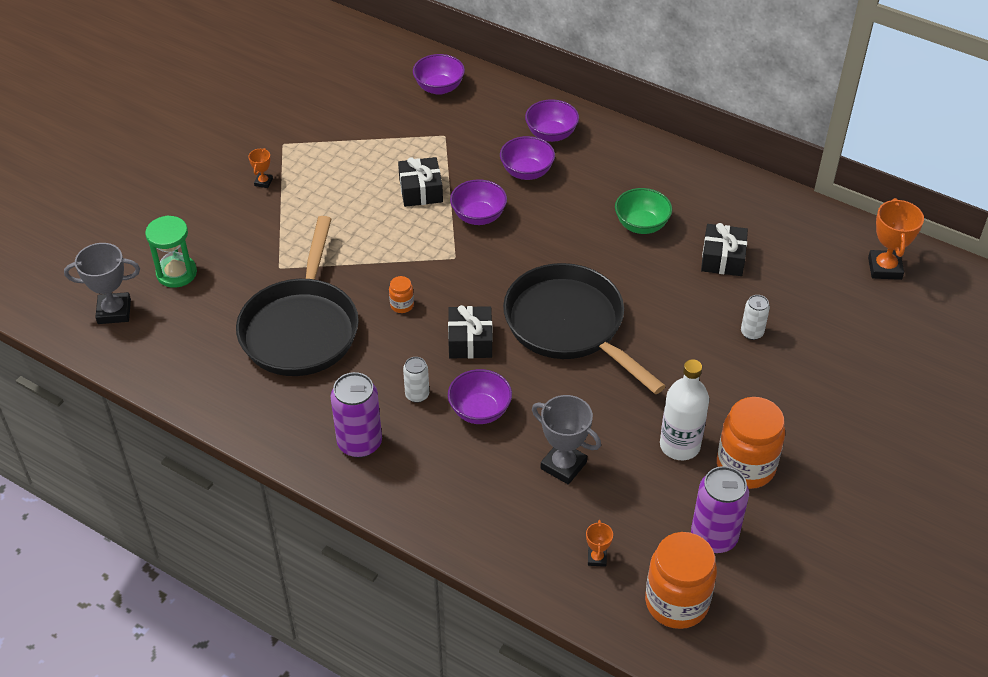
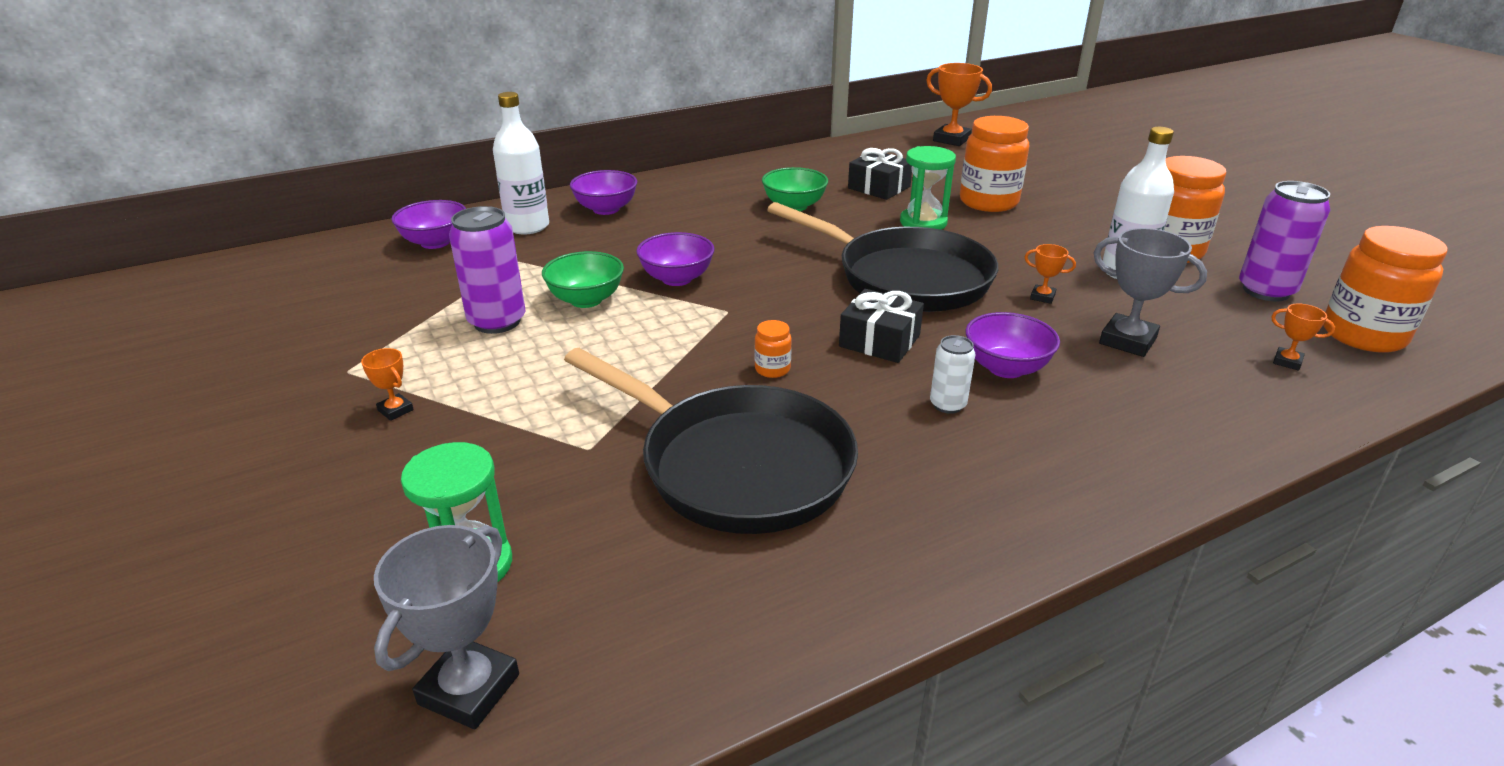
camera: 60 degrees left, 15 degrees down
purple can [331,372,382,458] -> purple can moved to [449,206,526,334]
black gift [398,157,443,207] -> green bowl [542,251,624,308]
purple bowl [500,136,555,180] -> none
black pan [503,263,666,394] -> black pan turned 135 degrees counterclockwise [767,202,998,312]
grey trophy [532,395,601,485] -> grey trophy turned 60 degrees clockwise [1094,228,1207,357]
white can [741,295,770,340] -> orange jar [960,116,1029,212]
none -> white bottle [493,92,549,235]
none -> green hourglass [900,146,956,230]
none -> orange trophy [1025,244,1076,304]

